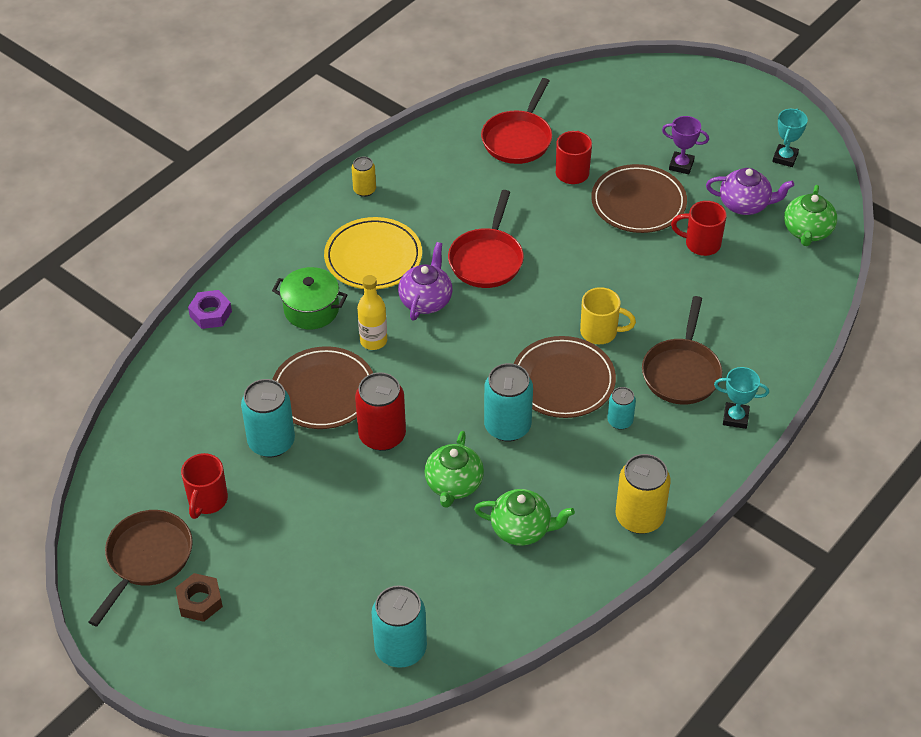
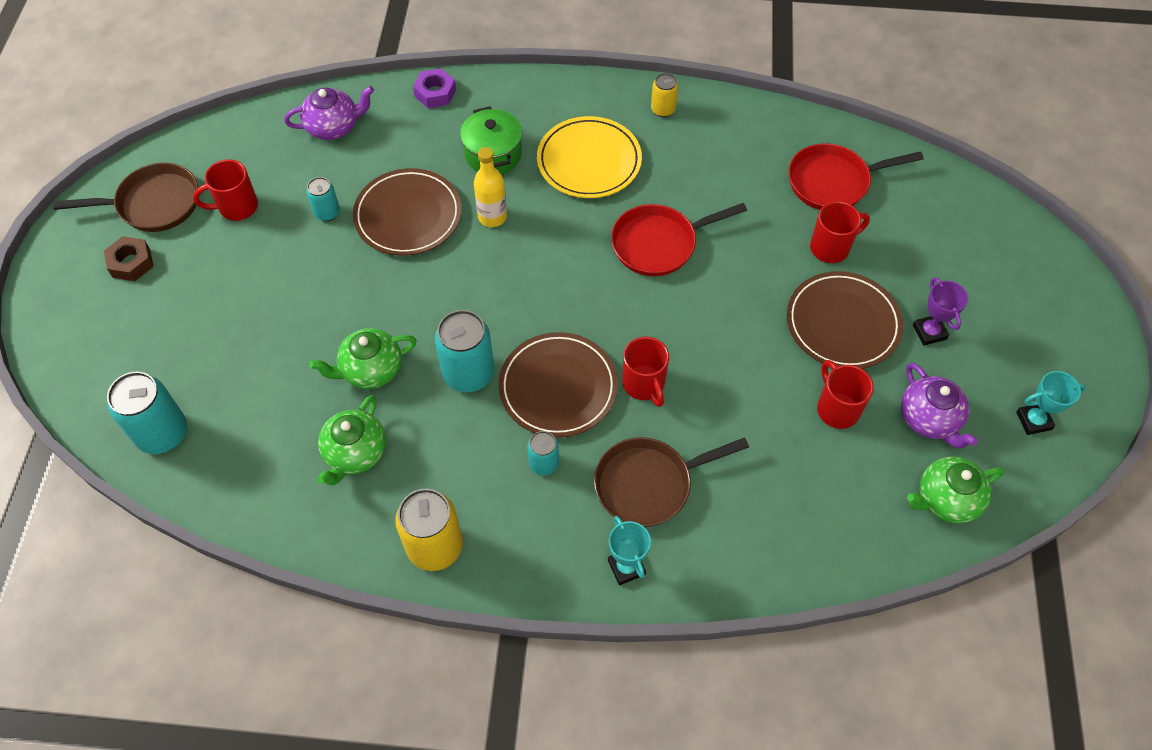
camera: 55 degrees right, 10 degrees up
turquoise can [241,379,295,457] -> turquoise can [307,177,340,221], size x0.55
red can [355,372,406,451] -> none
purple teapot [398,242,452,320] -> purple teapot moved to [284,86,374,140]
green teapot [474,489,575,546] -> green teapot turned 45 degrees clockwise [317,395,386,485]
yellow mug [580,287,636,344] -> red mug [622,337,669,407]

